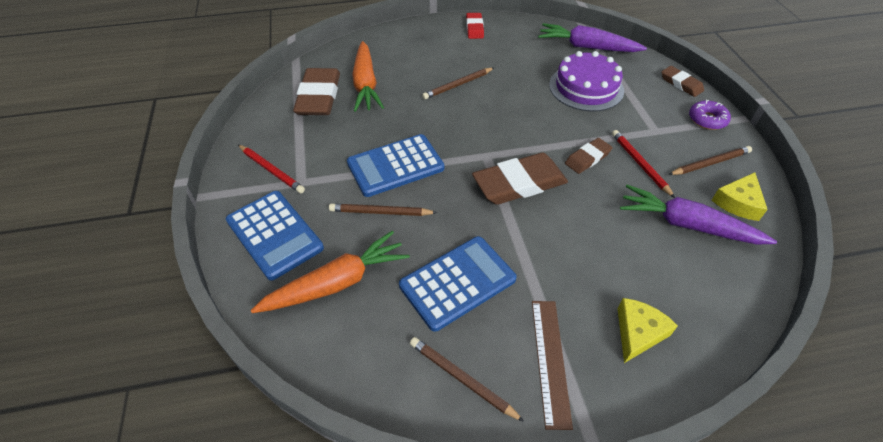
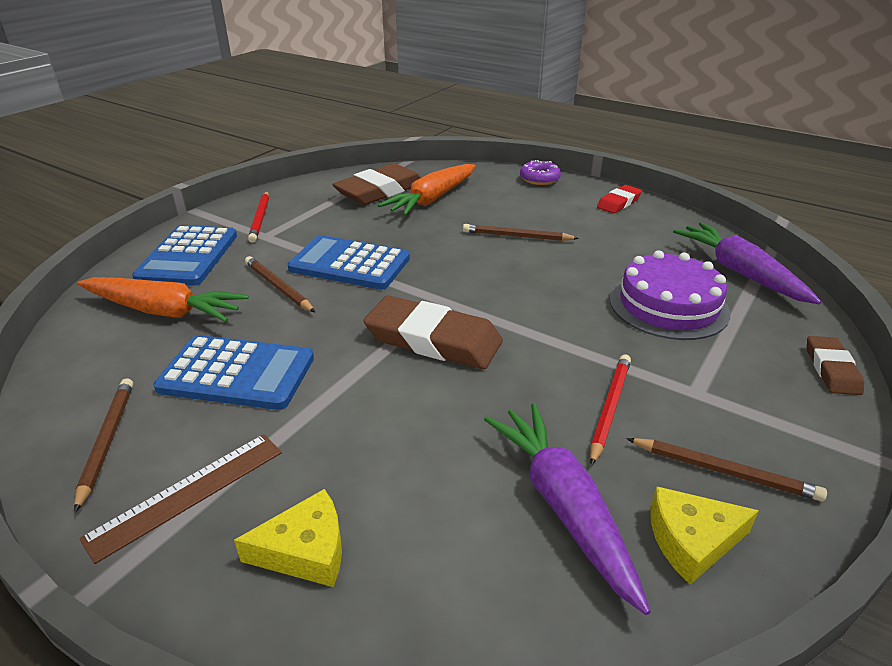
camera: 45 degrees right, 15 degrees down
brown eraser [565,138,613,174] -> none
purple donut [689,99,731,130] -> purple donut moved to [520,160,561,185]

